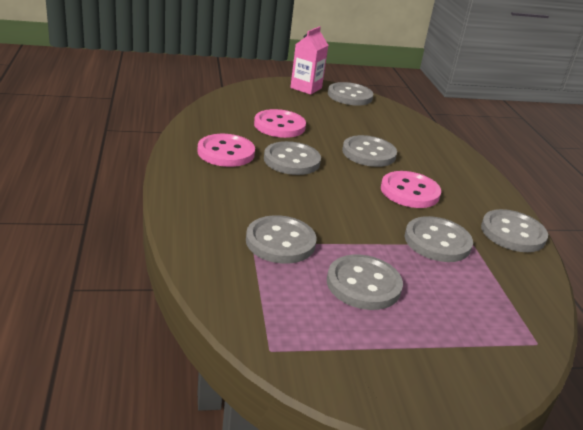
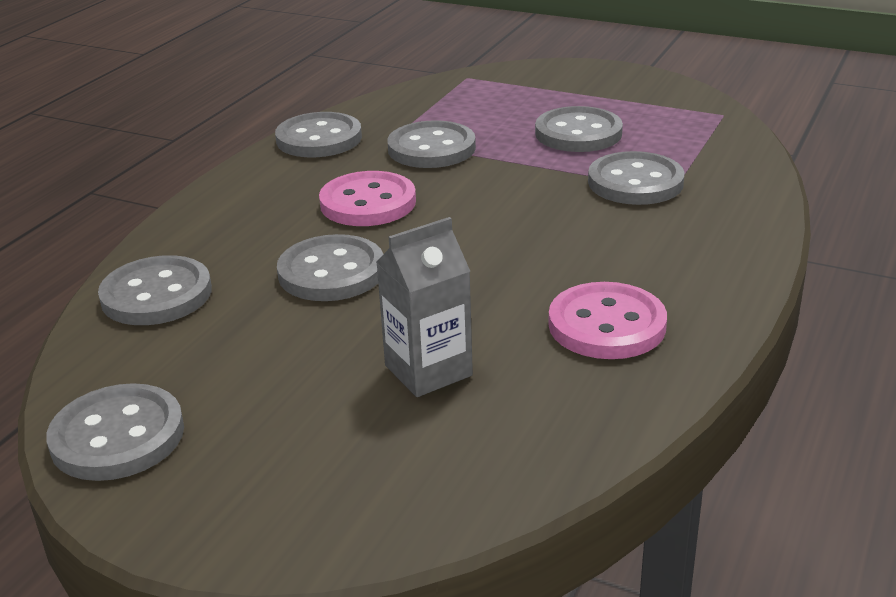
camera: 140 degrees left, 0 degrees up
pink button [254,109,306,138] -> grey carton [376,217,473,397]
grey button [264,141,321,175] -> grey button moved to [98,255,212,325]
pink carton [290,26,328,95] -> none

